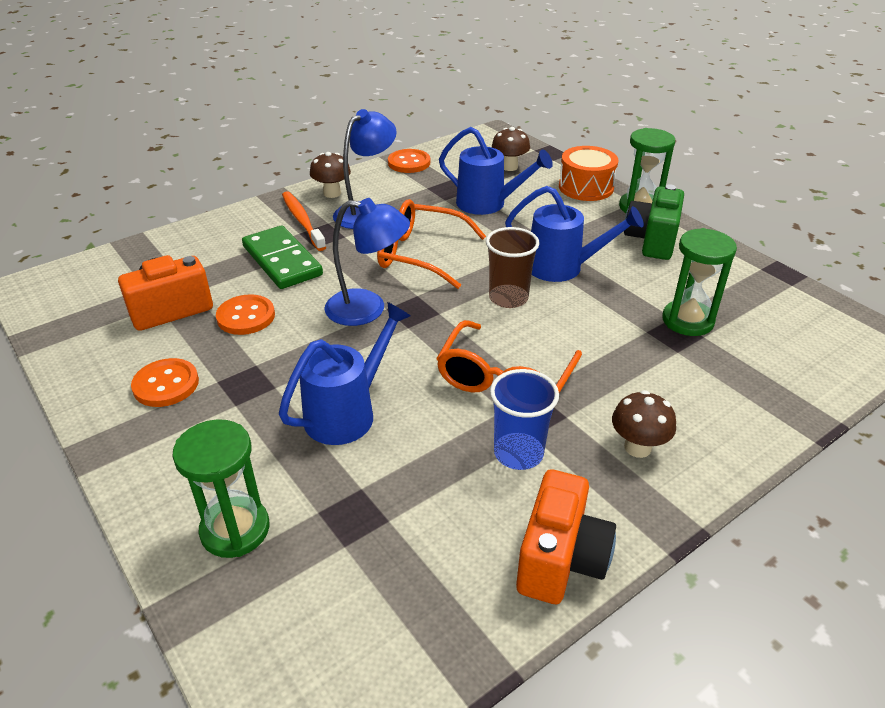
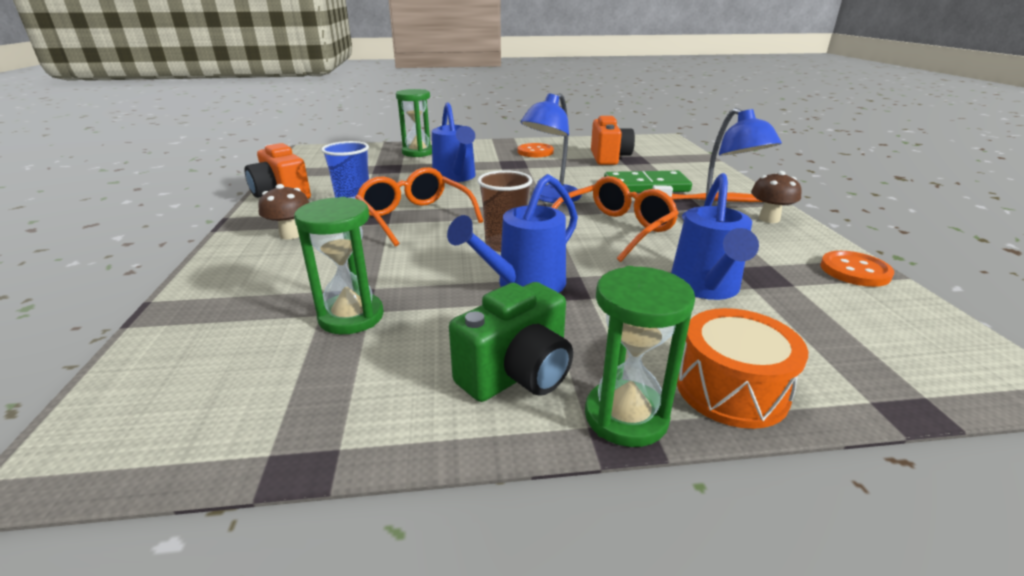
camera: 120 degrees right, 10 degrees down
orange button [216,294,275,335] -> none
blue watering can [439,127,553,215] -> blue watering can turned 45 degrees counterclockwise [671,173,759,300]
brown mushroom [492,127,530,171] -> none
green camera [624,184,684,260] -> green camera turned 90 degrees clockwise [449,282,573,402]

